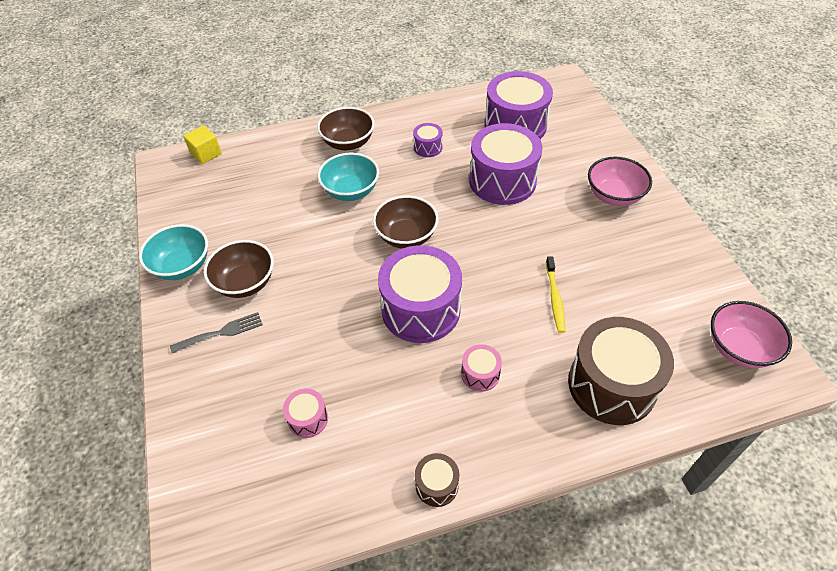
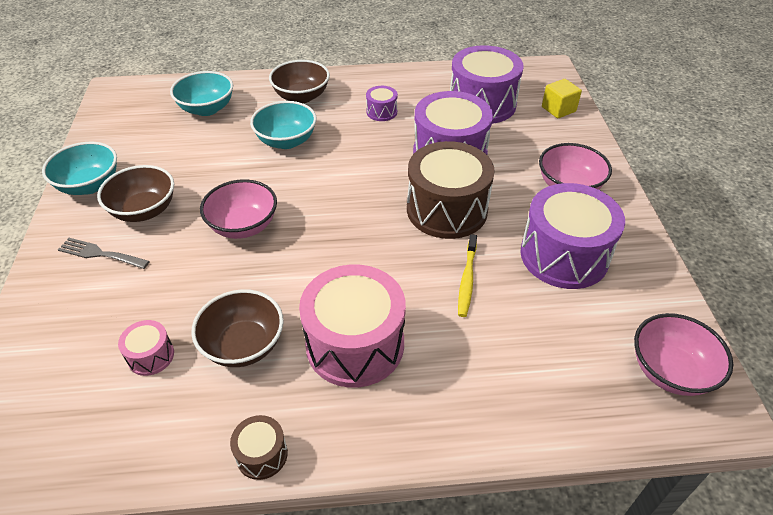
camera: 10 degrees right, 5 degrees down
grey fork [170,312,263,354] -> grey fork turned 150 degrees counterclockwise [58,238,150,269]
yellow cube [183,125,222,164] -> yellow cube moved to [542,79,582,118]
brown bowl [373,195,439,249] -> brown bowl moved to [191,289,284,367]
purple drum [378,245,462,343] -> purple drum moved to [521,183,625,289]
pink drum [461,344,502,392] -> pink drum [299,265,406,388], size x2.21
brown drum [568,317,674,425] -> brown drum moved to [407,141,495,239]
none -> turquoise bowl [170,71,233,116]
none -> pink bowl [200,179,277,239]

